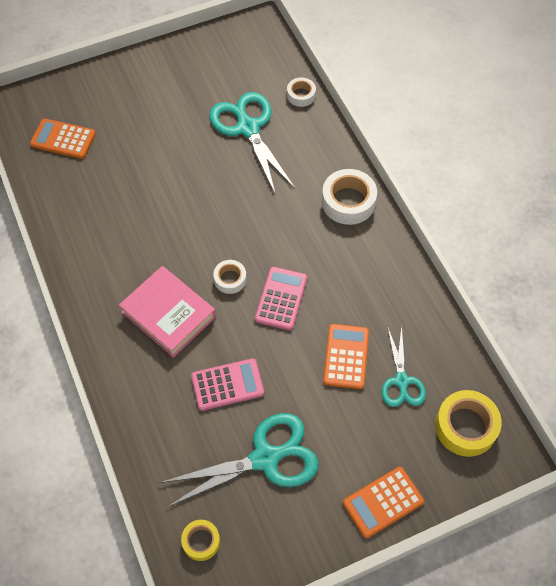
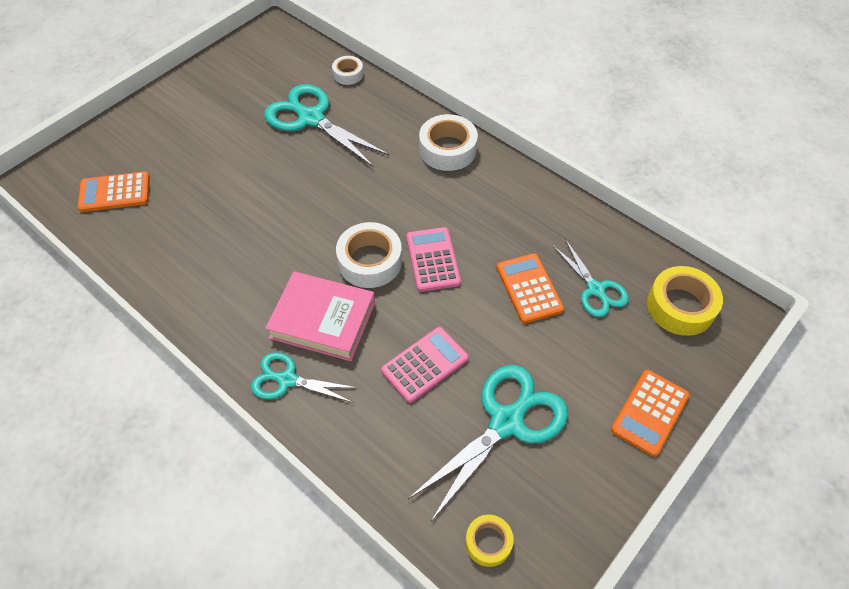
camera: 25 degrees left, 5 degrees down
white tape [213,260,247,294] -> white tape [336,222,402,288], size x1.74
none -> turquoise scissors [251,352,358,403]

